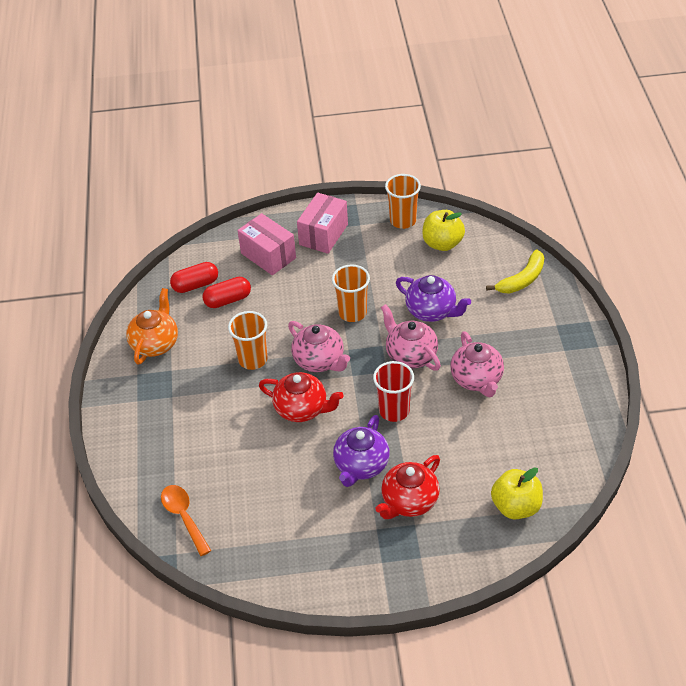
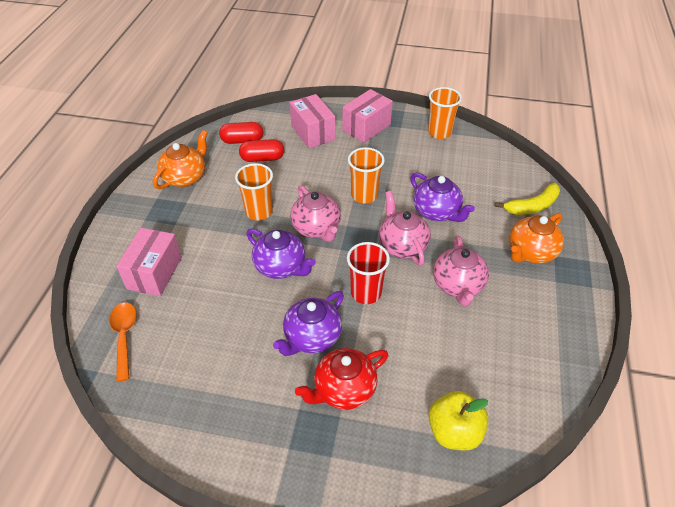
camera: 15 degrees right, 0 degrees up
red teapot [259,372,344,422] -> purple teapot [246,228,316,279]
yellow apple [422,210,465,251] -> none
none -> pink box [116,228,182,296]
none -> orange teapot [509,213,564,264]

